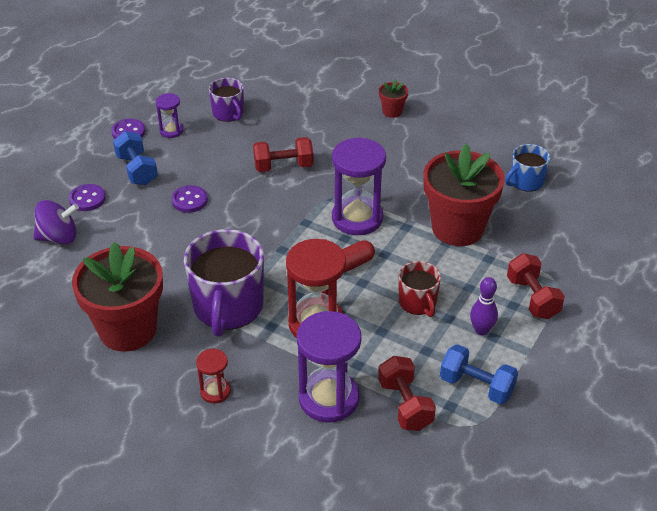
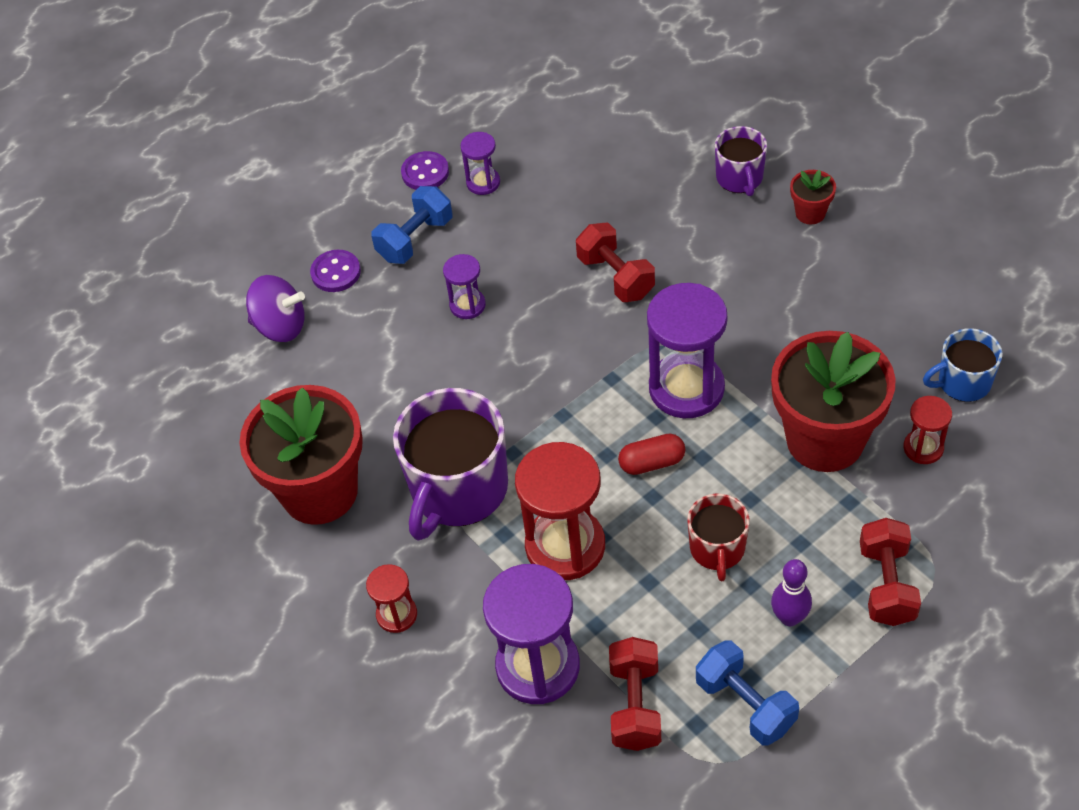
camera: 25 degrees right, 10 degrees up
blue dumbbell [113,131,158,185] -> blue dumbbell turned 45 degrees clockwise [371,186,453,264]
purple button [171,185,208,213] -> purple hourglass [443,254,486,319]
purple mug [209,78,244,122] -> purple mug moved to [715,126,767,196]
red dumbbell [253,137,314,172] -> red dumbbell turned 45 degrees clockwise [576,222,655,302]
none -> red hourglass [903,396,952,464]

